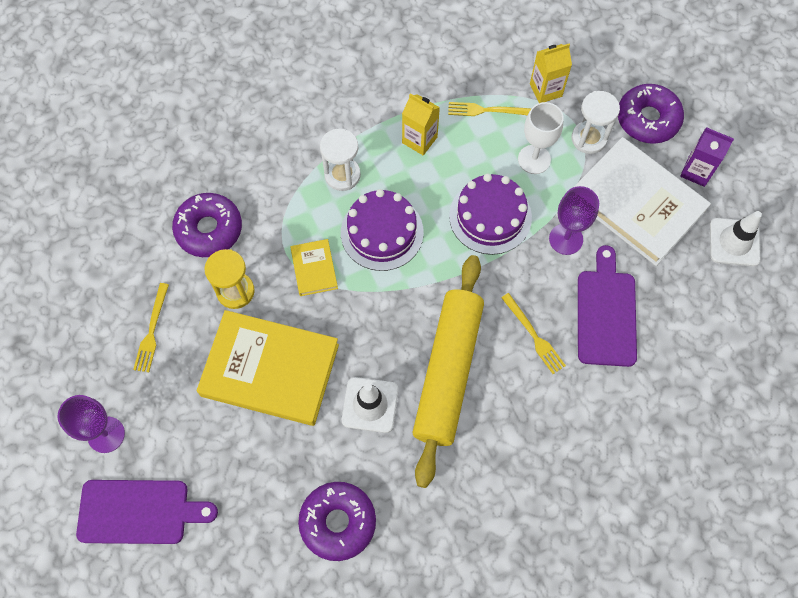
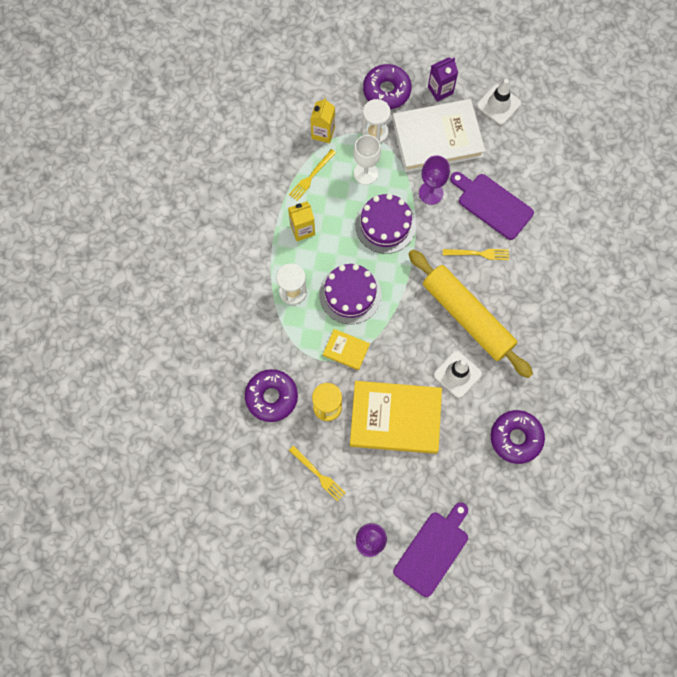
camera: 55 degrees left, 5 degrees up
yellow book [197,310,339,426] -> yellow book turned 45 degrees clockwise [350,381,442,454]

